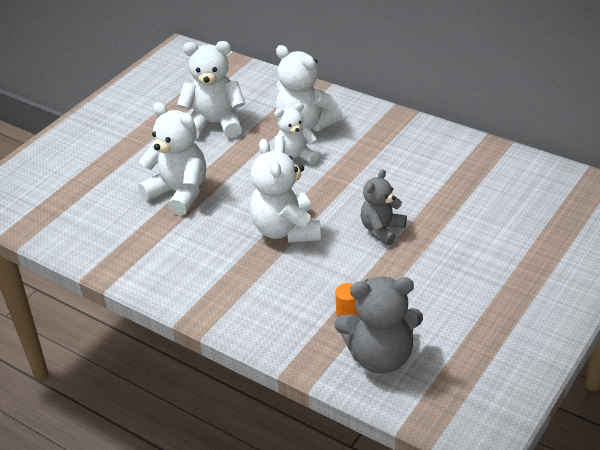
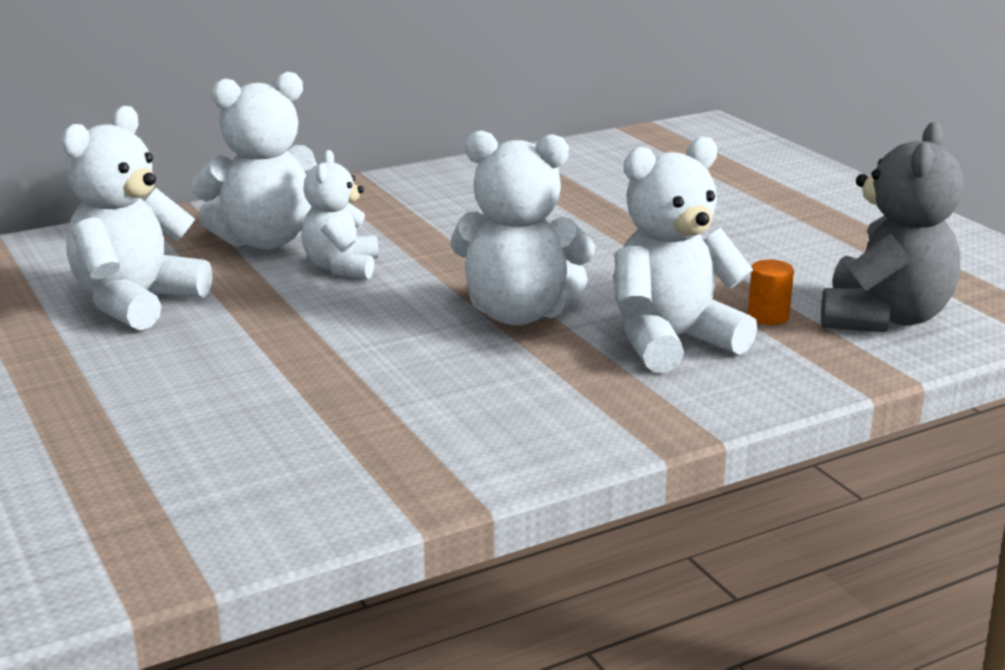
camera: 65 degrees left, 15 degrees down
white teddy bear [138,102,206,216] -> white teddy bear moved to [613,137,758,373]
grey teddy bear [361,169,407,246] -> none

